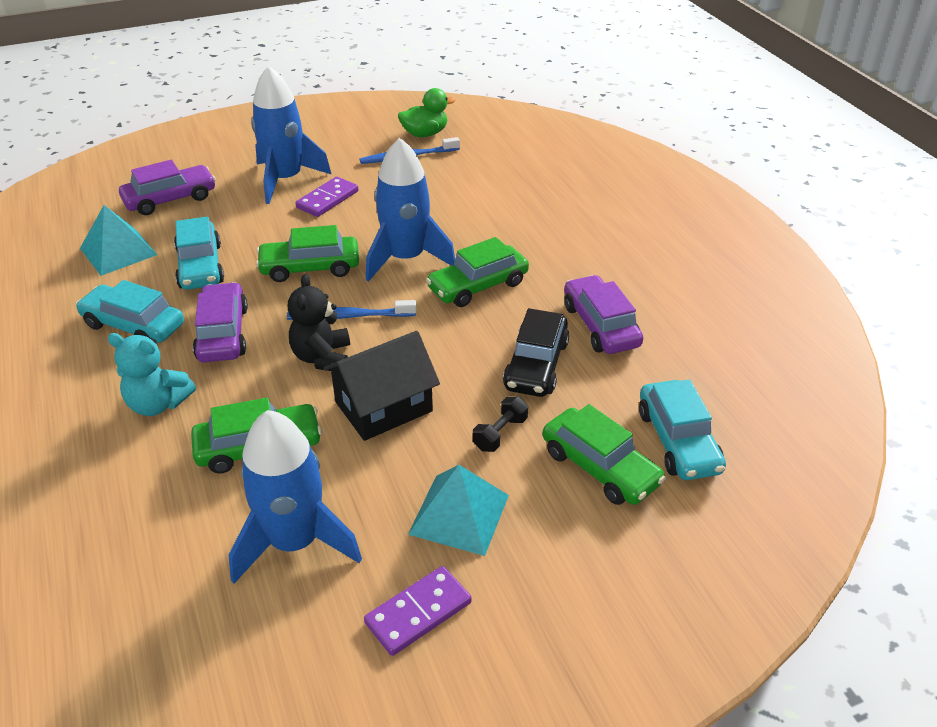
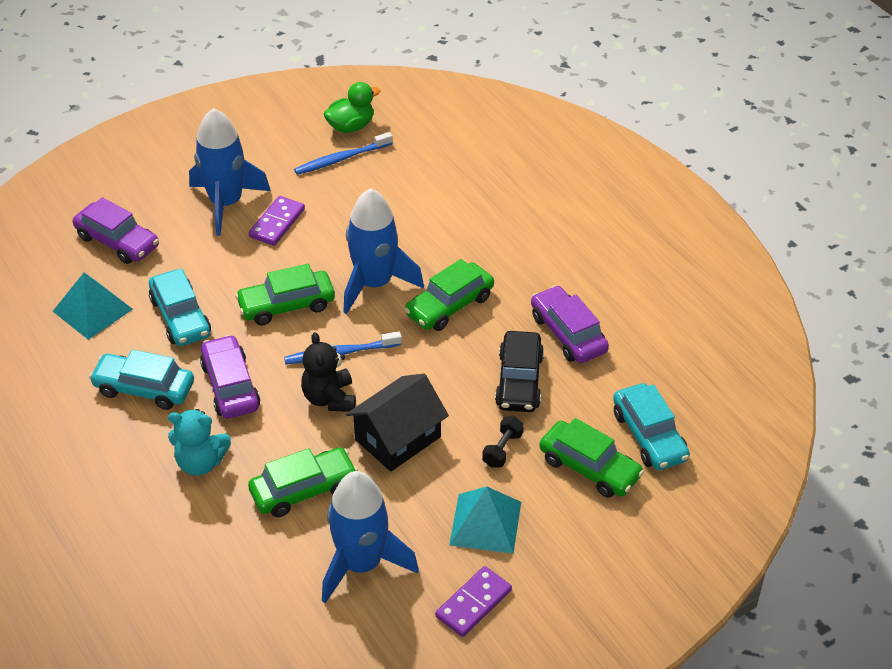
camera: 10 degrees left, 5 degrees up
purple car [119,160,216,215] -> purple car turned 75 degrees clockwise [73,197,159,264]

